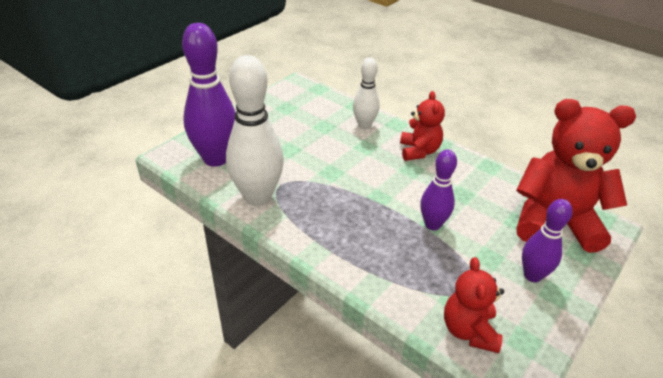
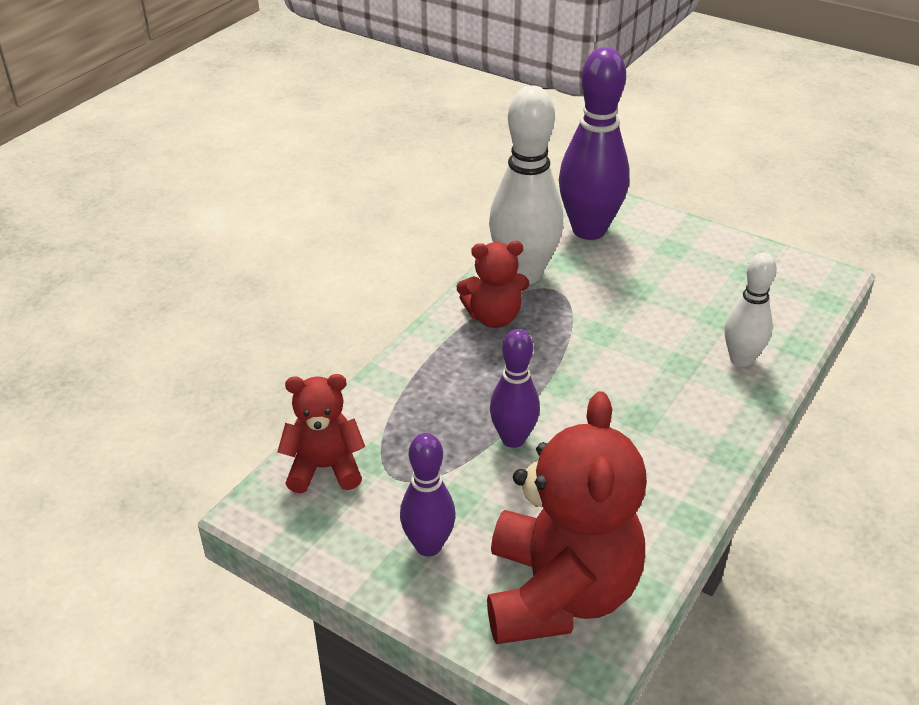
camera: 85 degrees right, 0 degrees up
red teddy bear [400,91,445,161] -> red teddy bear moved to [457,241,530,328]

